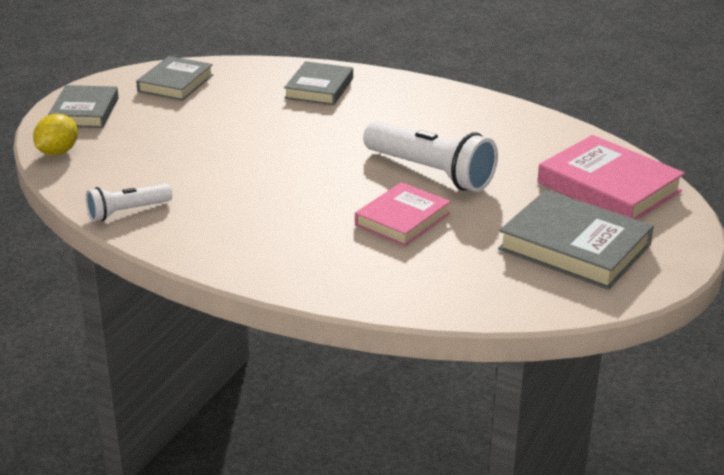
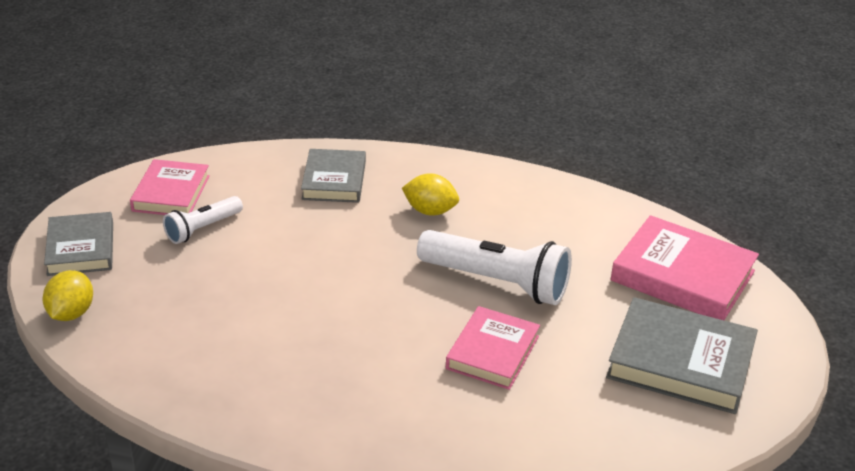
camera: 15 degrees left, 5 degrees up
white flashlight [86,184,172,222] -> white flashlight moved to [163,196,243,244]
grey book [136,56,213,101] -> pink book [130,159,210,215]
none -> yellow lemon [402,173,459,216]

